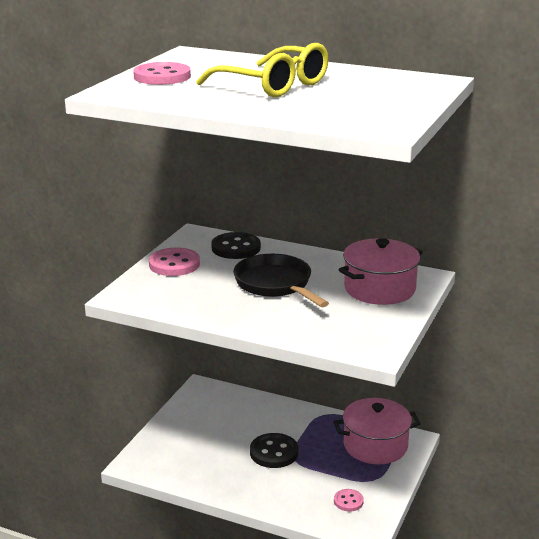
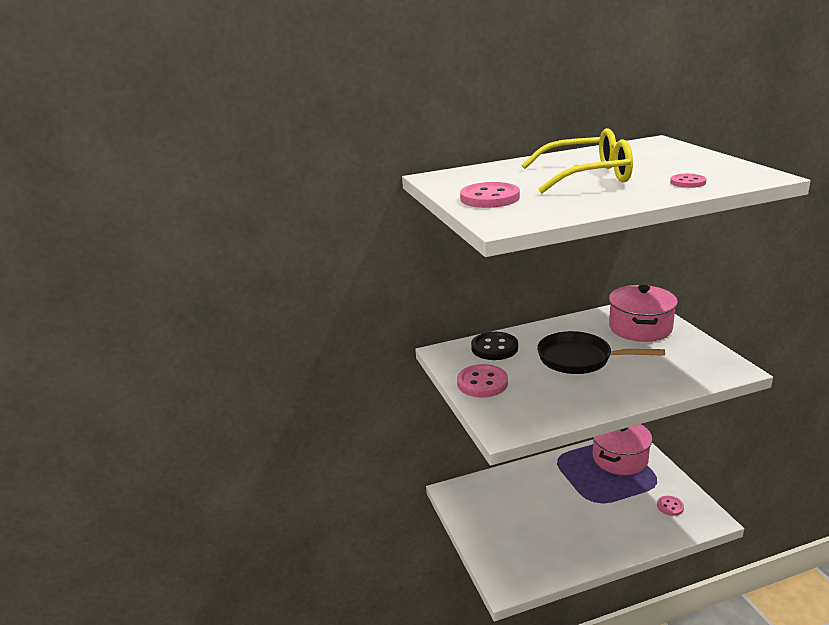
camera: 40 degrees left, 0 degrees up
black button [250,433,299,468] -> none
none -> pink button [670,174,707,188]

